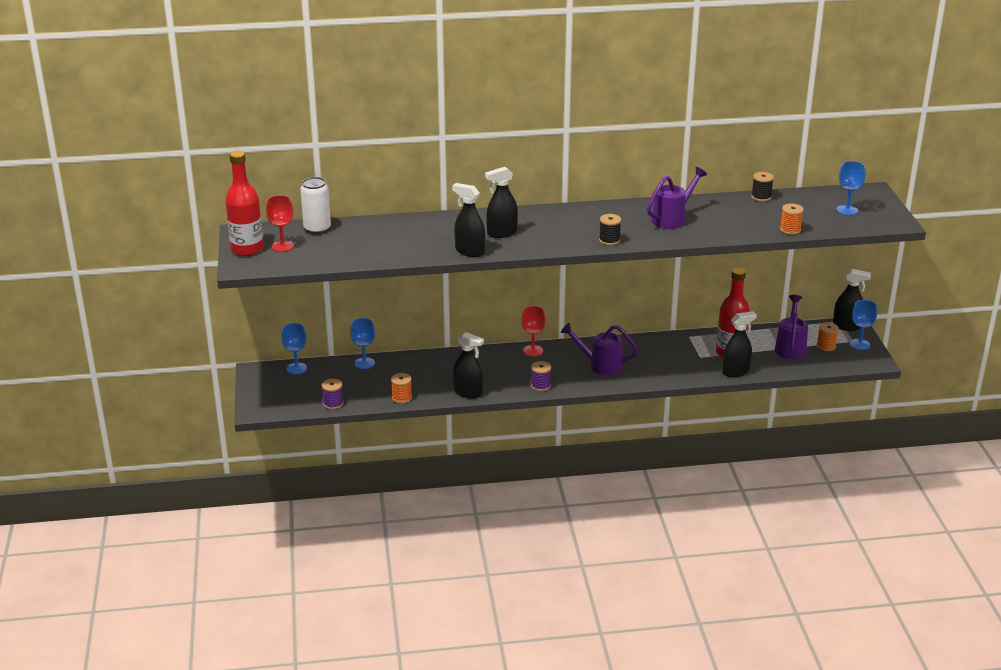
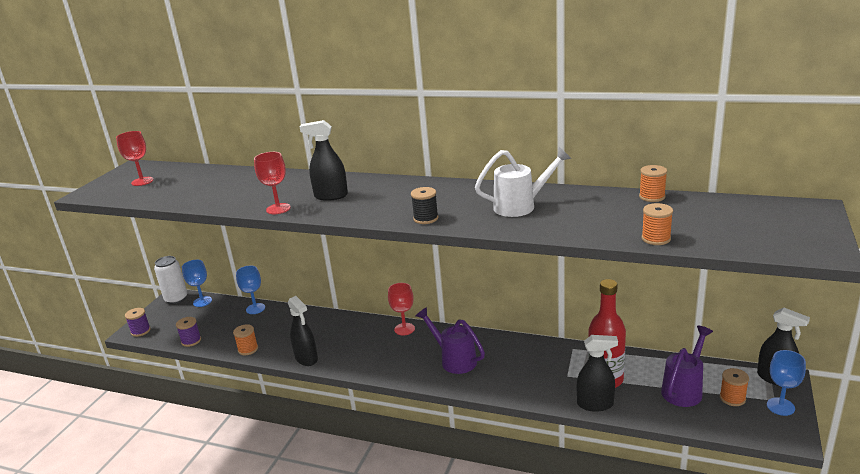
camera: 30 degrees right, 5 degrees down
red bottle [225,151,263,256] -> none
white can [300,177,331,234] -> white can moved to [154,256,187,304]
black spray bottle [452,183,485,257] -> red goblet [254,152,291,214]
purple spool [531,361,551,391] -> purple spool moved to [125,308,151,337]
purple watering can [647,167,707,229] -> white watering can [475,147,571,217]
black spool [751,172,774,202] -> orange spool [639,165,667,202]
blue goblet [837,161,866,215] -> none

